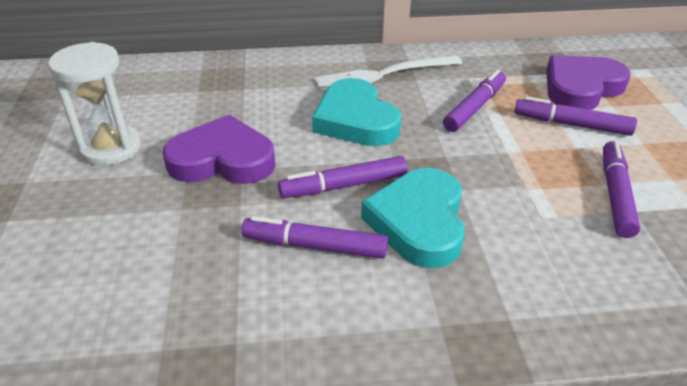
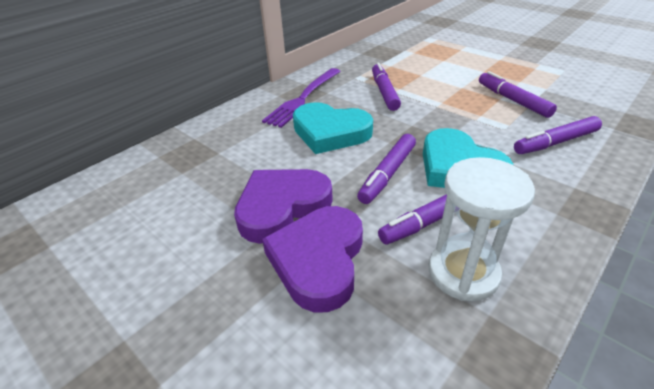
camera: 40 degrees left, 0 degrees up
white hourglass [48,42,141,166] -> white hourglass moved to [429,157,535,301]
white fork [314,55,462,93] -> purple fork [262,68,341,128]
purple marker [514,96,637,136] -> purple marker moved to [514,116,602,154]
purple heart [546,55,631,110] -> purple heart moved to [262,206,363,312]

